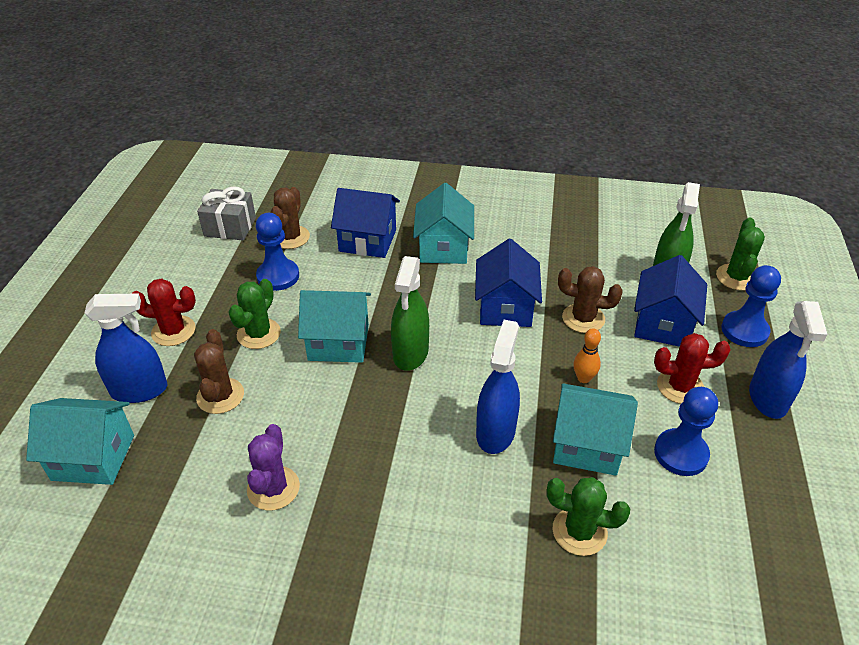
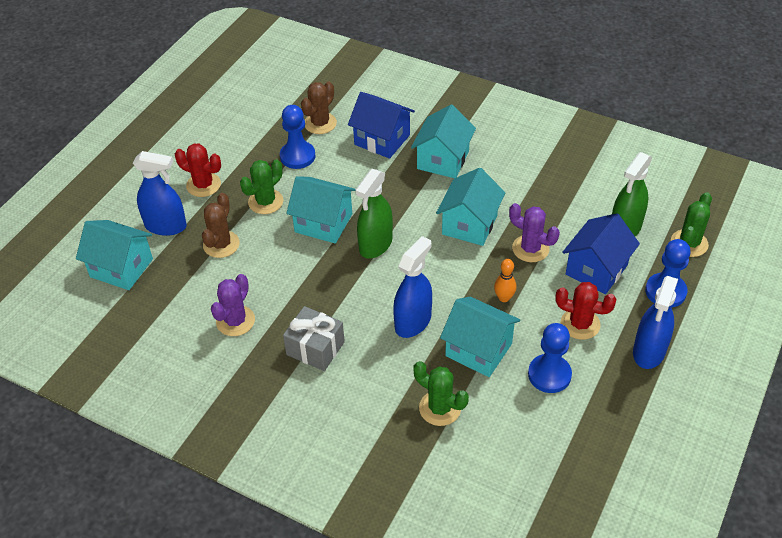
camera: 20 degrees right, 5 degrees up
grey gift [197,186,256,240] -> grey gift moved to [283,306,345,371]
blue house [475,239,542,327] -> turquoise house [436,168,505,246]
brown cactus [558,266,623,333] -> purple cactus [509,203,560,262]

